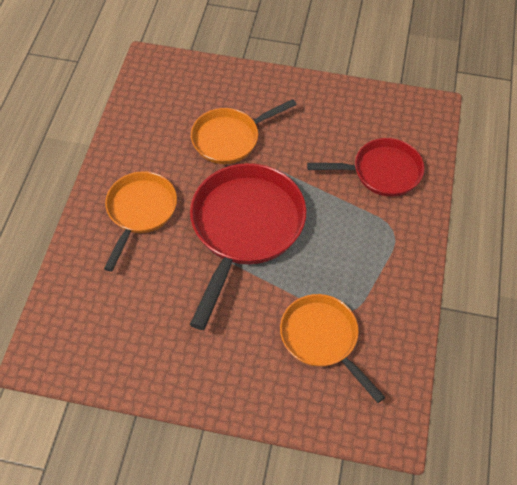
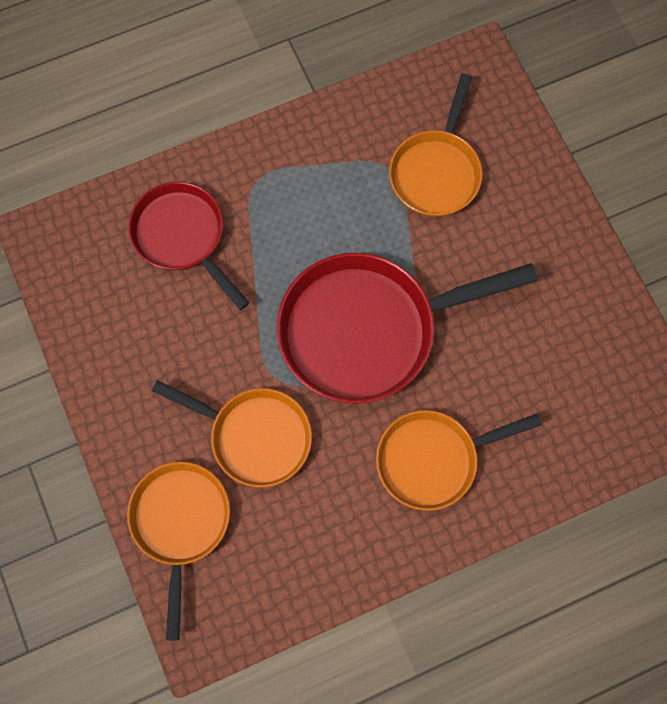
camera: 125 degrees left, 15 degrees up
none -> orange pan [127,462,230,640]

